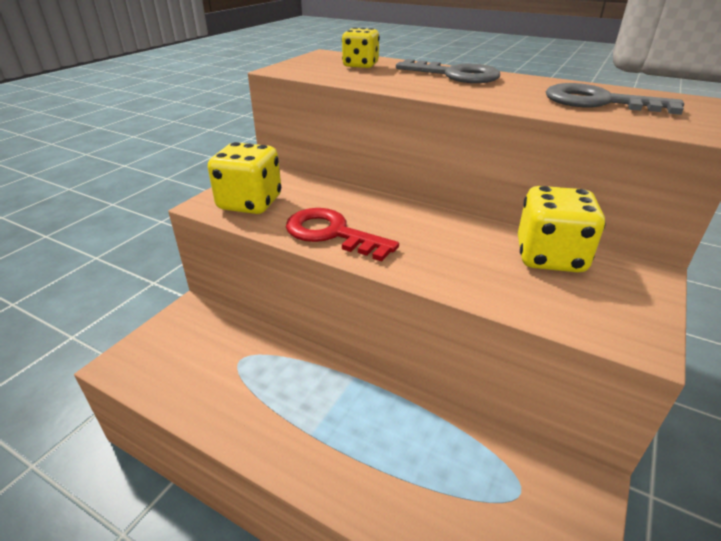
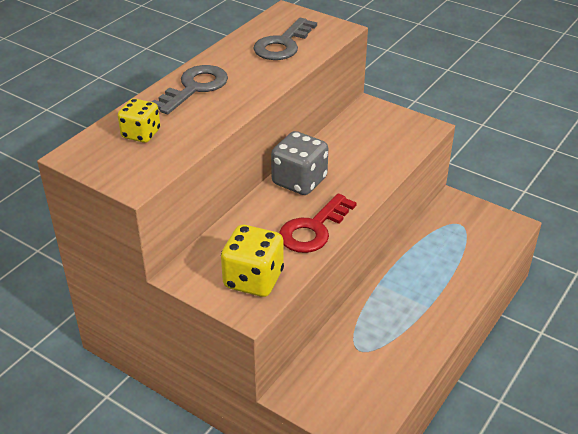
camera: 85 degrees left, 5 degrees up
yellow dice [518,186,606,272] -> none
none -> grey dice [271,131,328,195]

